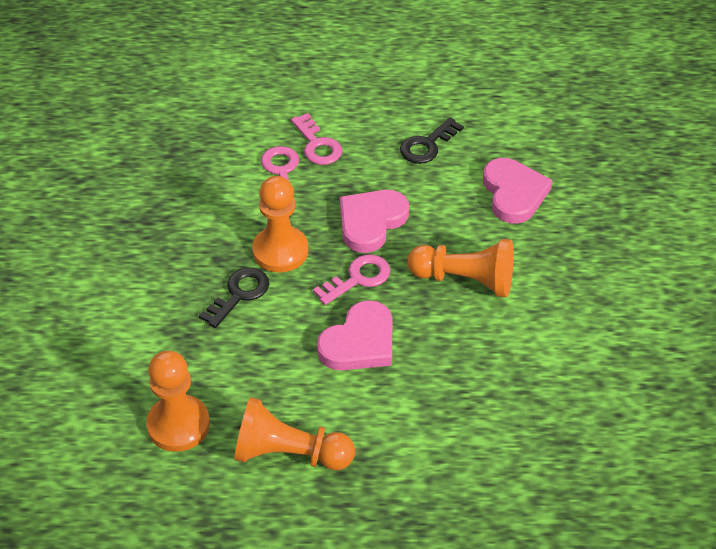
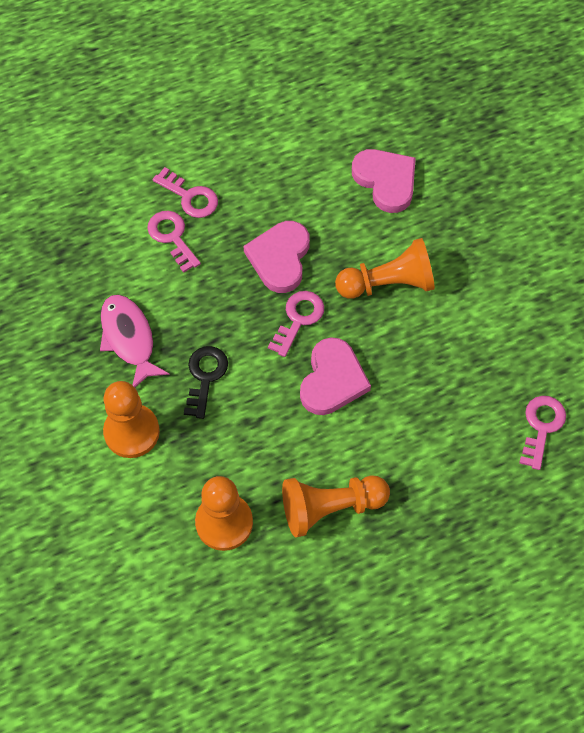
camera: 25 degrees left, 15 degrees up
orange pawn [252,176,308,273] -> orange pawn moved to [103,381,160,458]
black key [400,117,464,164] -> none
none -> pink fish [100,295,170,387]
none -> pink key [519,396,566,470]

